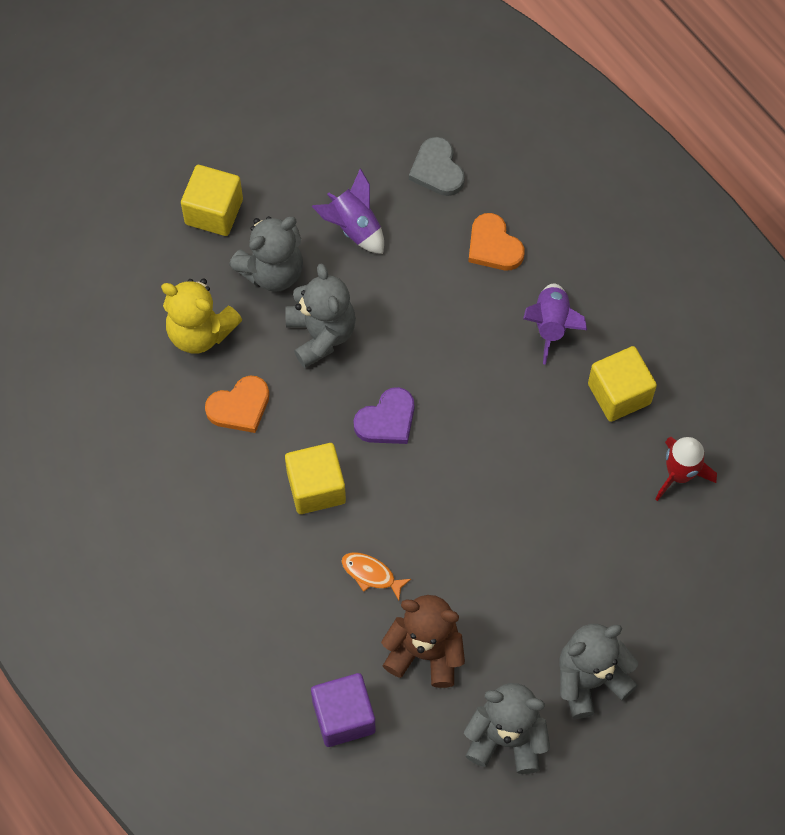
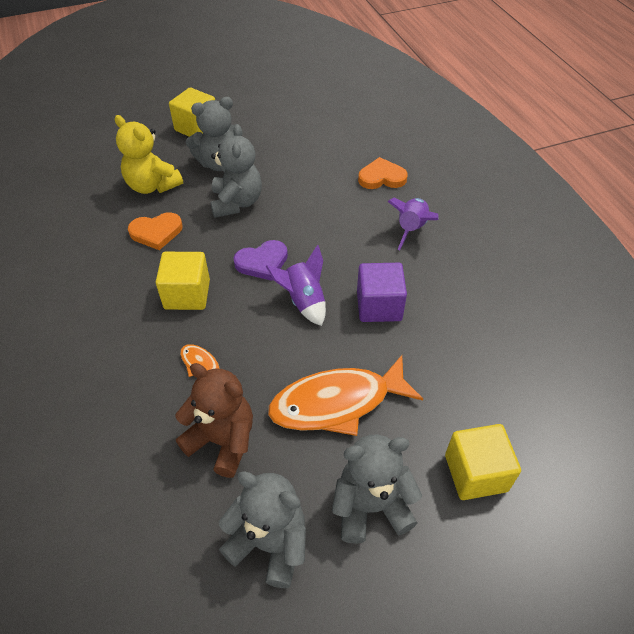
camera: 15 degrees right, 15 degrees down
purple cube [311,673,375,747] -> purple cube moved to [357,263,407,322]
purple rocket [312,168,384,254] -> purple rocket moved to [266,245,326,326]
grey heart [409,137,465,196] -> none
orange heart [468,213,525,270] -> orange heart turned 105 degrees clockwise [358,157,408,189]
yellow cube [588,346,657,422] -> yellow cube moved to [445,424,521,500]
red rocket [655,437,717,501] -> none
none -> orange fish [268,355,423,436]

